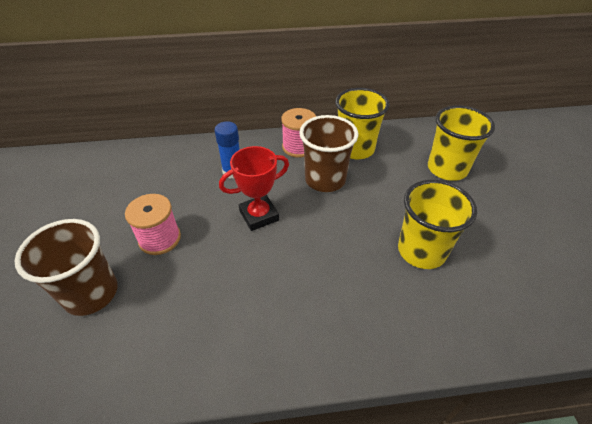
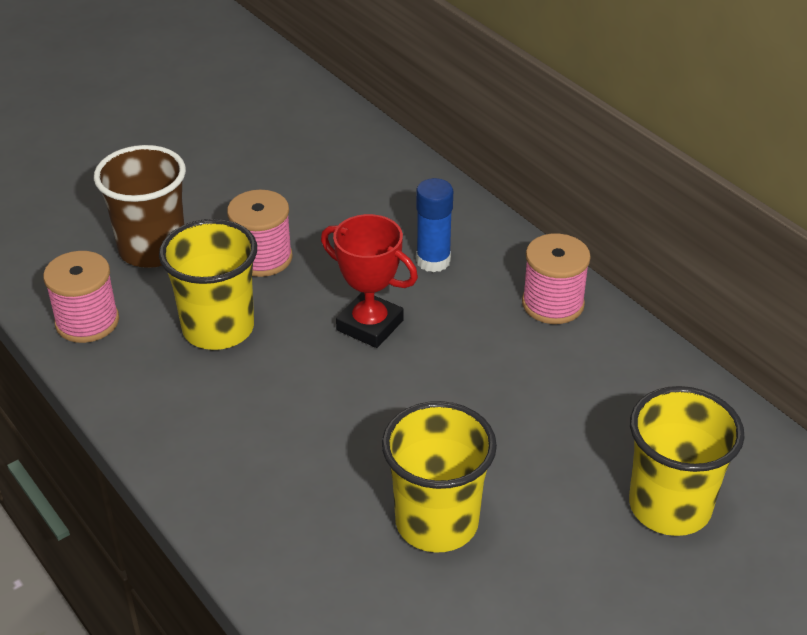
camera: 60 degrees right, 5 degrees down
brown cup [299,115,358,192] -> none
yellow cup [335,88,390,159] -> yellow cup moved to [159,219,257,350]
none -> pink spool [43,251,119,343]

